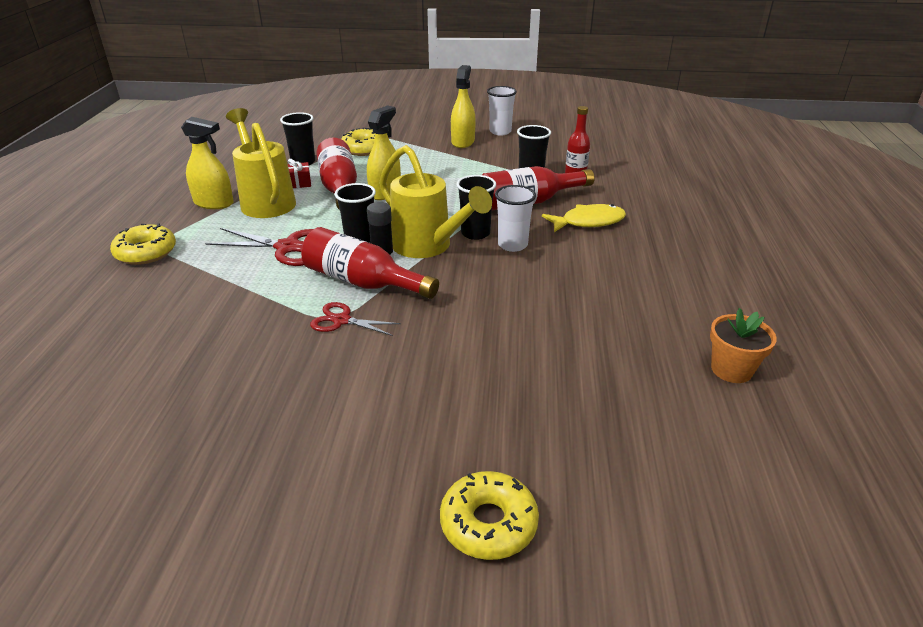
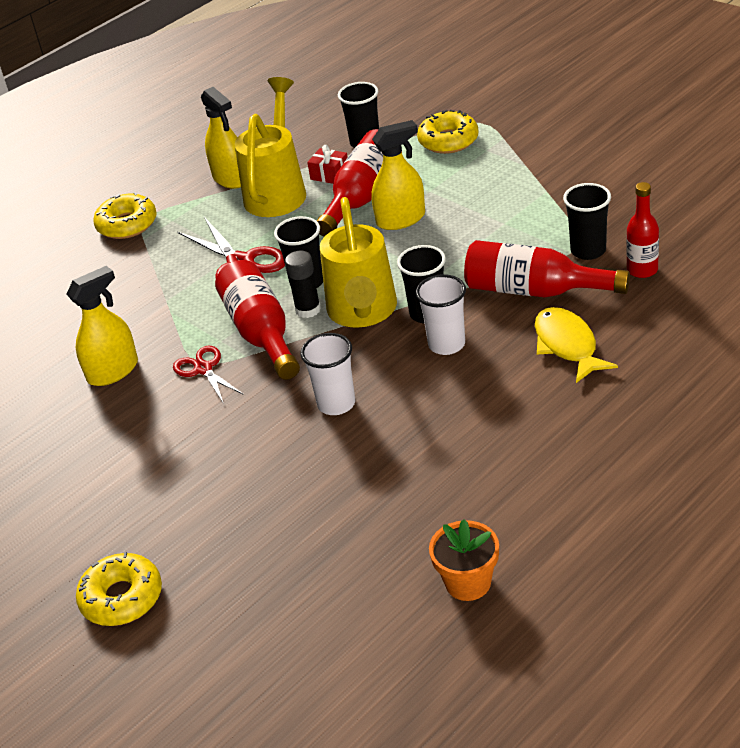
camera: 45 degrees right, 5 degrees up
yellow spray bottle [451,65,476,148] -> yellow spray bottle moved to [66,266,138,386]
white cup [487,86,517,135] -> white cup moved to [301,333,355,415]
yellow fish [542,204,626,232] -> yellow fish turned 135 degrees counterclockwise [535,307,618,383]

